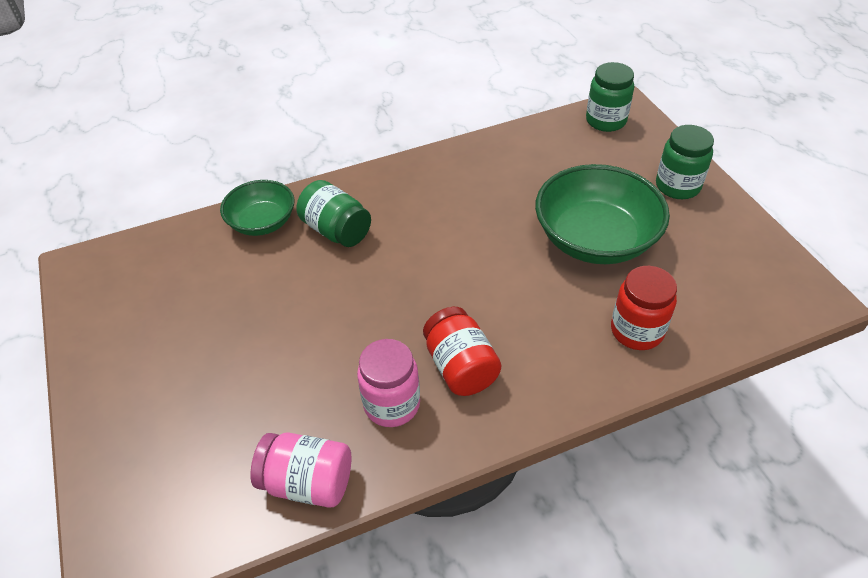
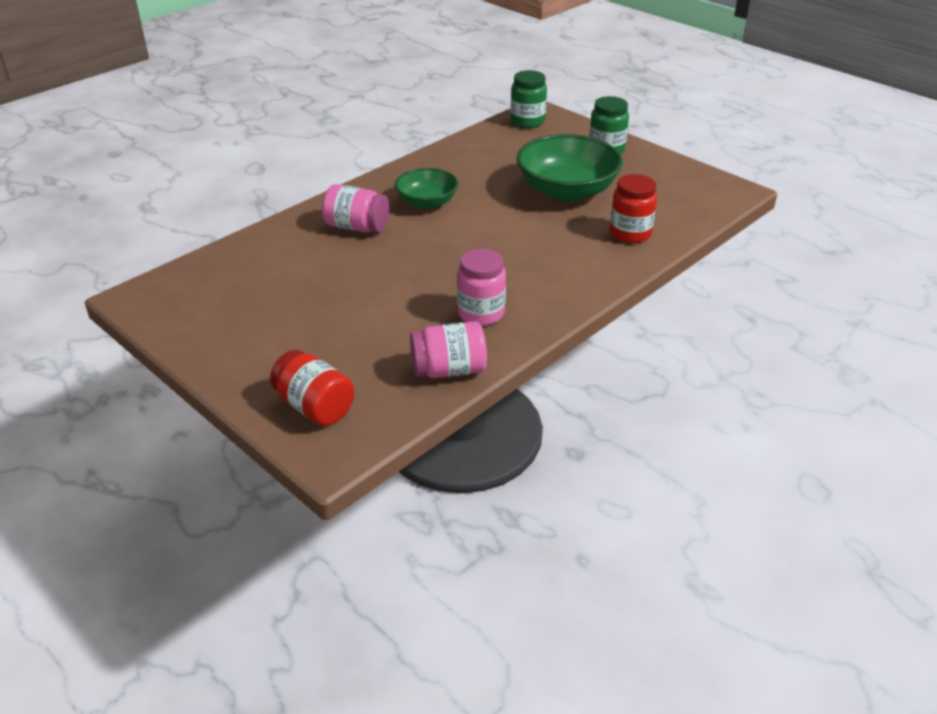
camera: 25 degrees left, 10 degrees down
green bowl [220,180,294,236] -> green bowl moved to [395,168,458,209]
green jar [296,180,371,247] -> pink jar [322,184,389,233]
red jar [423,307,501,396] -> red jar moved to [270,350,354,426]

